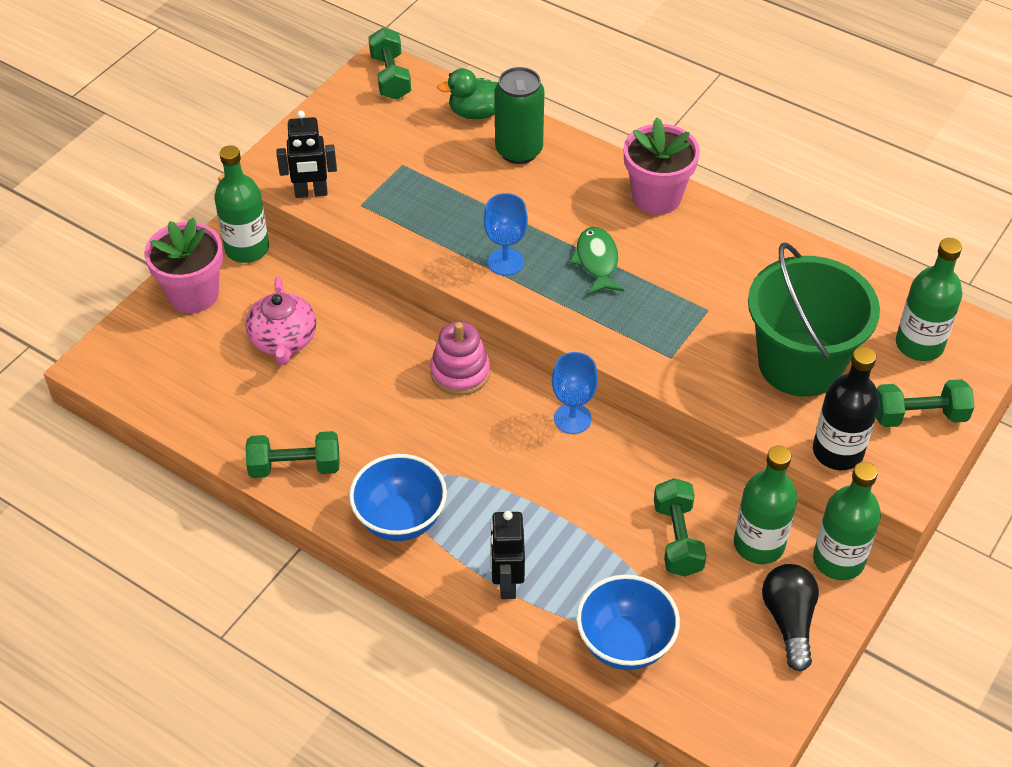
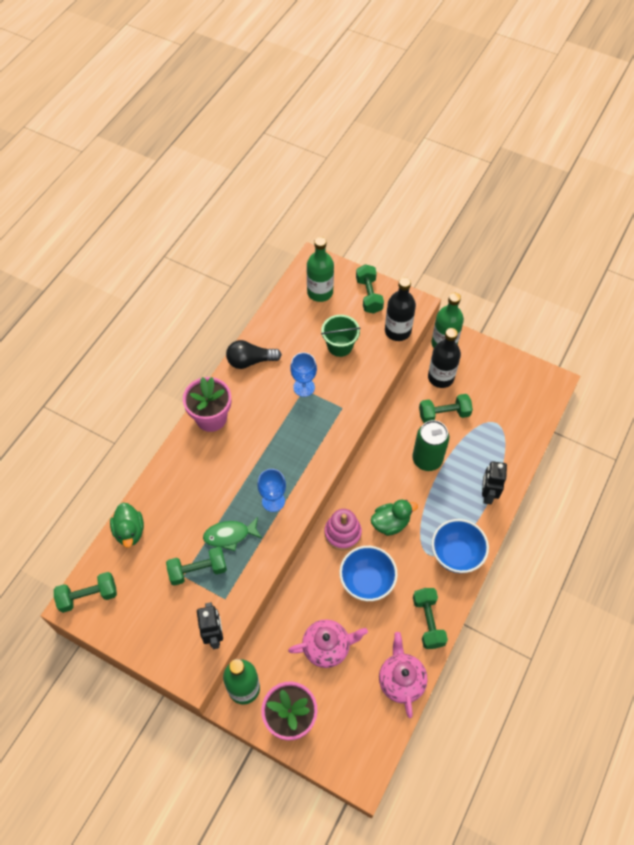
camera: 95 degrees left, 10 degrees up
black robot [490,511,525,599] -> black robot turned 105 degrees clockwise [482,461,507,504]
green can [495,67,544,164] -> green can moved to [412,420,449,471]
blue goblet [552,352,598,434] -> blue goblet moved to [290,352,317,397]
green fish [570,227,624,295] -> green fish moved to [203,517,262,551]
blue bowl [576,575,680,670] -> blue bowl moved to [339,546,398,601]
green bottle [734,446,797,564] -> black bottle [428,328,461,388]
green bucket [748,242,880,397] -> green bucket [321,315,361,357], size x0.55
black light bulb [762,564,819,672] -> black light bulb moved to [226,340,282,369]
none -> green dumbbell [166,547,227,586]
none -> green duck [371,500,418,536]
none -> pink teapot [379,632,428,718]

